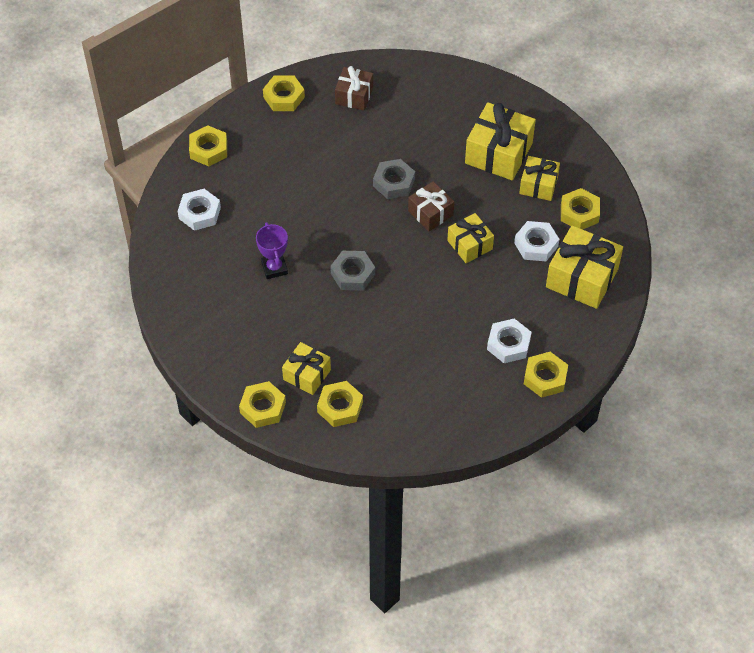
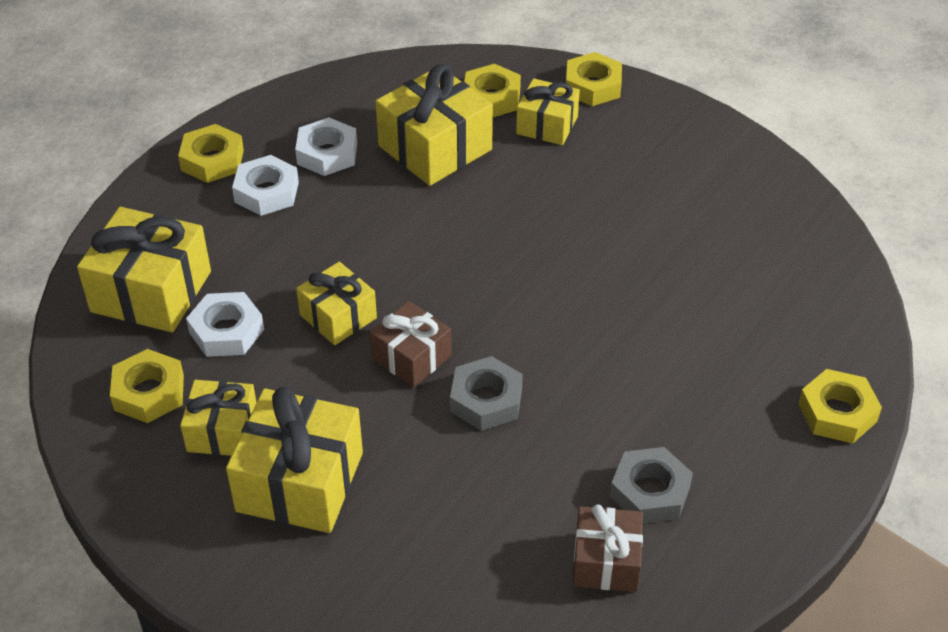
camera: 170 degrees right, 10 degrees down
white nut [178,189,221,231] -> white nut moved to [295,117,357,176]
purple trophy [256,222,288,279] -> none
yellow nut [263,76,305,111] -> none
grey nut [330,251,375,291] -> grey nut moved to [610,447,693,523]
none -> yellow gift [376,64,493,186]

